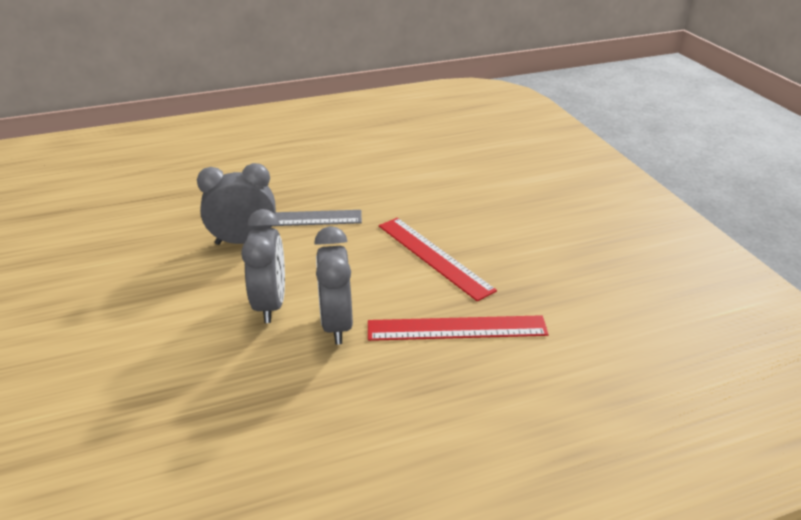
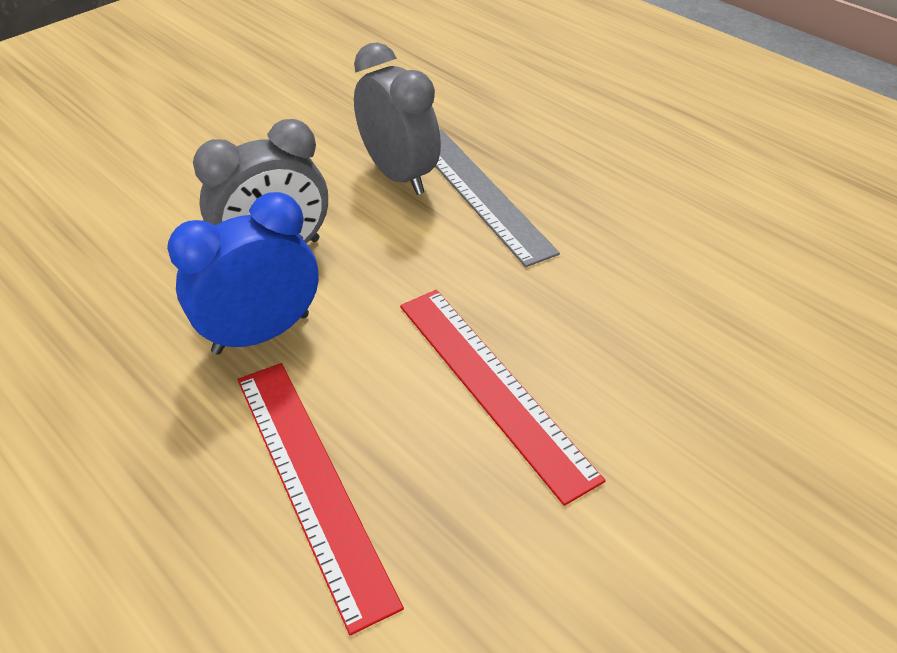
camera: 65 degrees right, 10 degrees up
grey clock [314,226,353,345] -> blue clock [167,192,319,355]
red ruler [379,218,497,302] -> red ruler turned 60 degrees counterclockwise [400,290,605,506]

